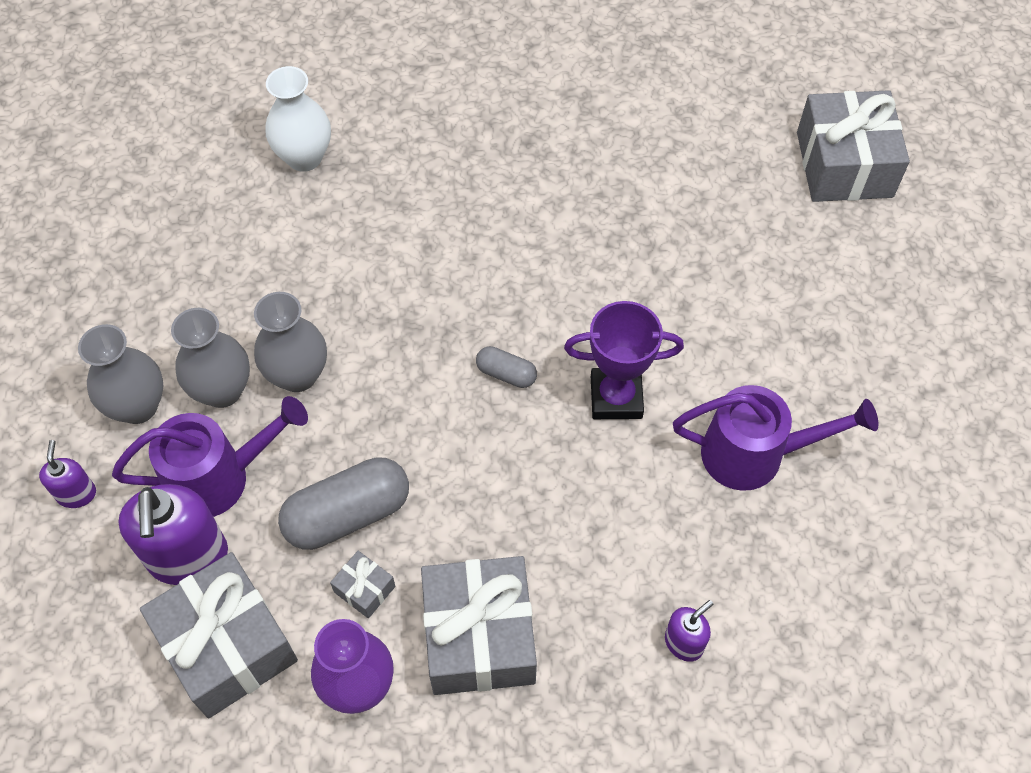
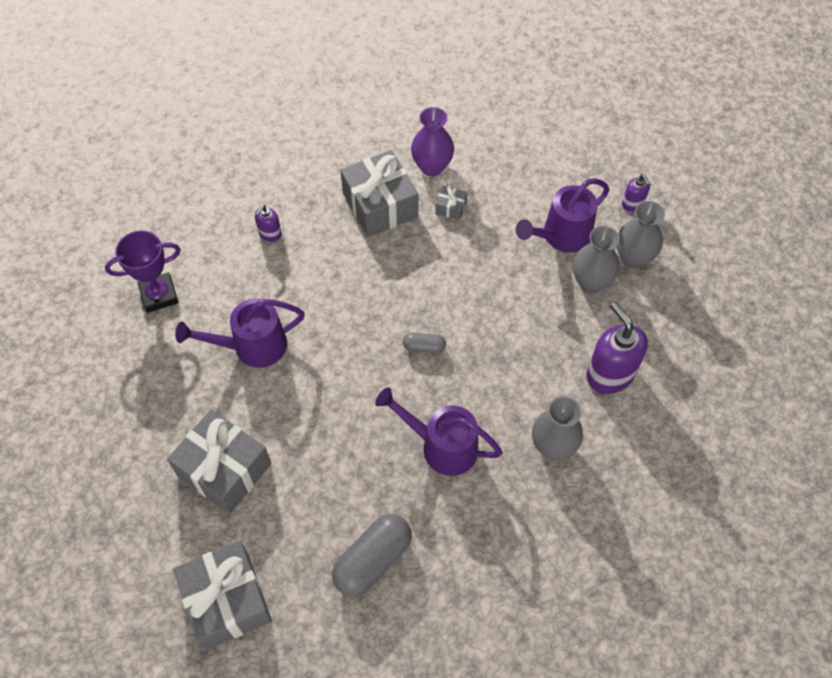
camera: 160 degrees right, 0 degrees up
purple soap dispenser [118,484,228,585] -> purple soap dispenser moved to [586,302,648,394]
grey gift [140,552,298,718] -> grey gift moved to [167,410,271,514]
grey vase [254,292,327,392] -> grey vase moved to [532,396,583,460]
white vase [265,66,331,172] -> none
grey capsule [278,457,409,550] -> grey capsule moved to [332,514,412,596]
purple trophy [564,301,684,419] -> purple trophy moved to [105,231,181,313]
none -> purple watering can [375,387,503,476]

